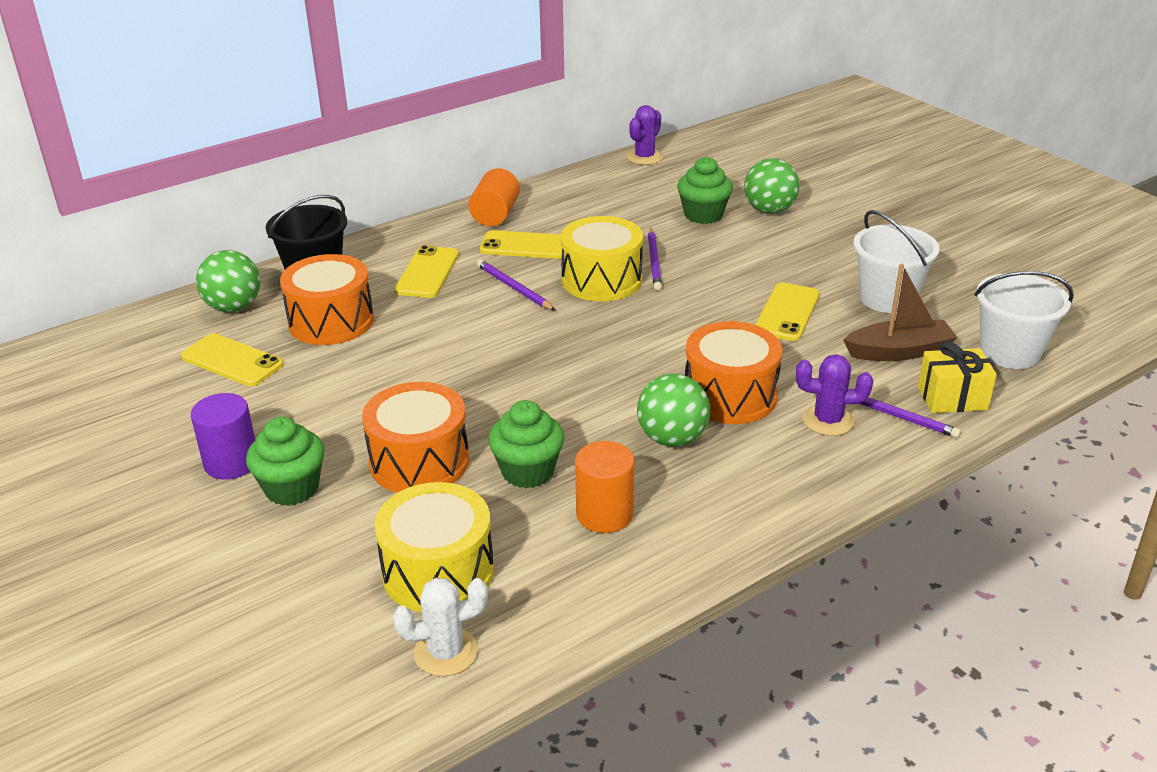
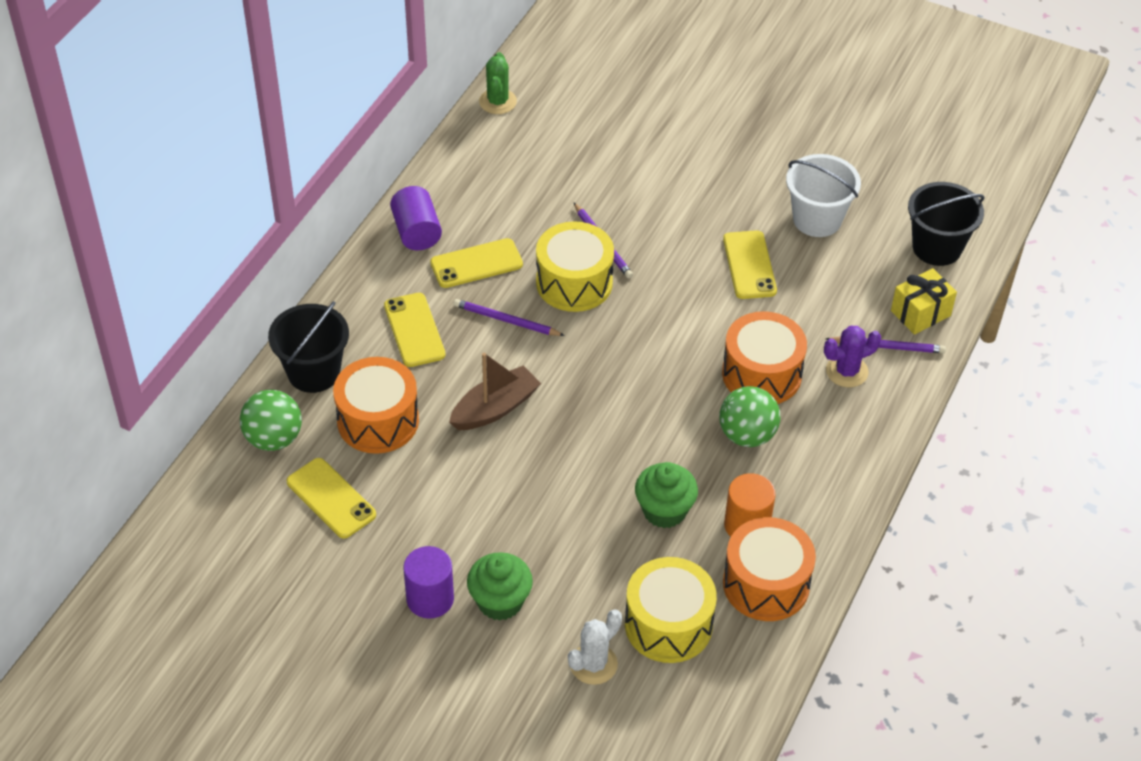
camera: 30 degrees left, 15 degrees up
yellow phone [181,333,284,386] -> yellow phone turned 45 degrees clockwise [287,458,376,539]
orange drum [362,382,469,493] -> orange drum moved to [723,517,816,621]
white cactus [393,578,488,677] -> white cactus moved to [568,609,622,685]
orange cylinder [468,168,520,226] -> purple cylinder [390,186,442,250]
purple cactus [627,105,663,165] -> green cactus [479,52,517,114]
green cupcake [677,157,733,224] -> none
green ball [744,158,800,214] -> none
brown boat [843,264,957,361] -> brown boat moved to [449,353,541,430]
white bucket [975,271,1074,369] -> black bucket [908,182,984,266]

